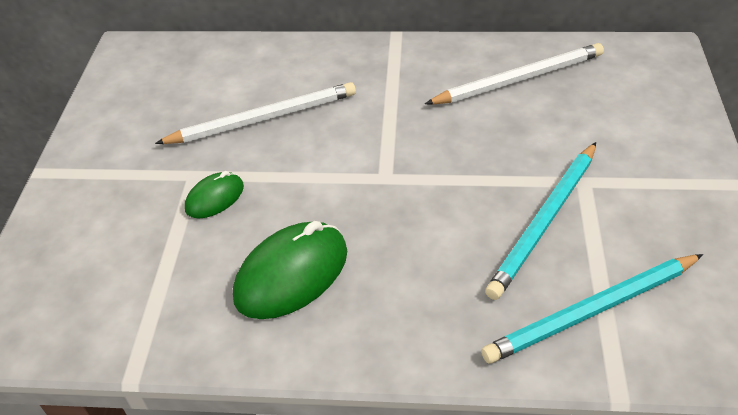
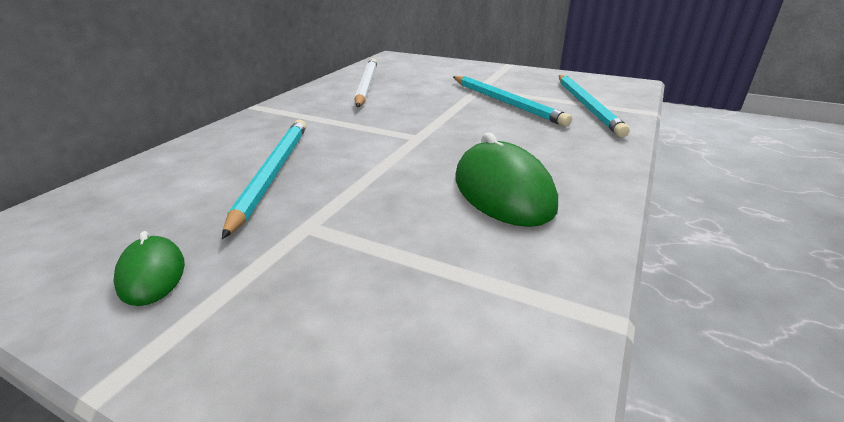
camera: 70 degrees left, 15 degrees down
white pencil [155,82,356,144] -> turquoise pencil [222,120,306,239]
green mouse [185,171,244,218] -> green mouse moved to [114,231,185,306]

